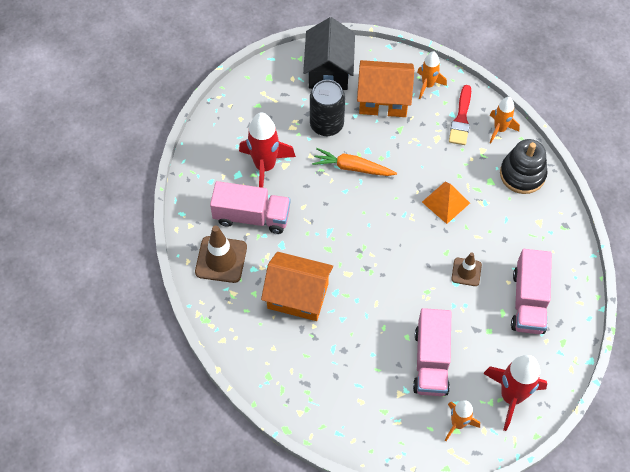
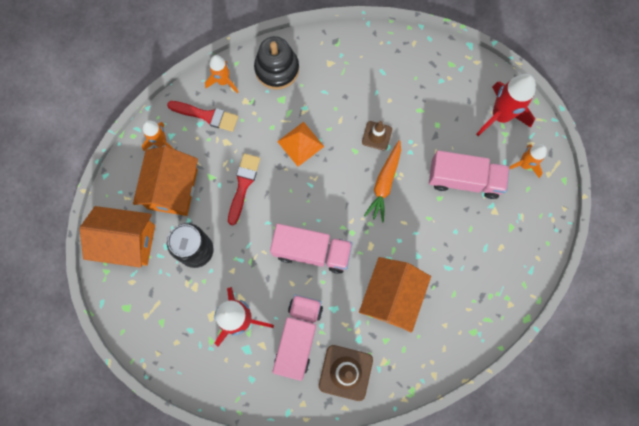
camera: 85 degrees left, 15 degrees up
black house [303,17,355,90] -> orange house [80,206,155,268]
orange carrot [312,148,397,176] -> orange carrot moved to [364,140,401,222]
pink truck [511,249,552,334] -> pink truck moved to [270,224,353,274]
none -> red brush [228,153,260,225]

